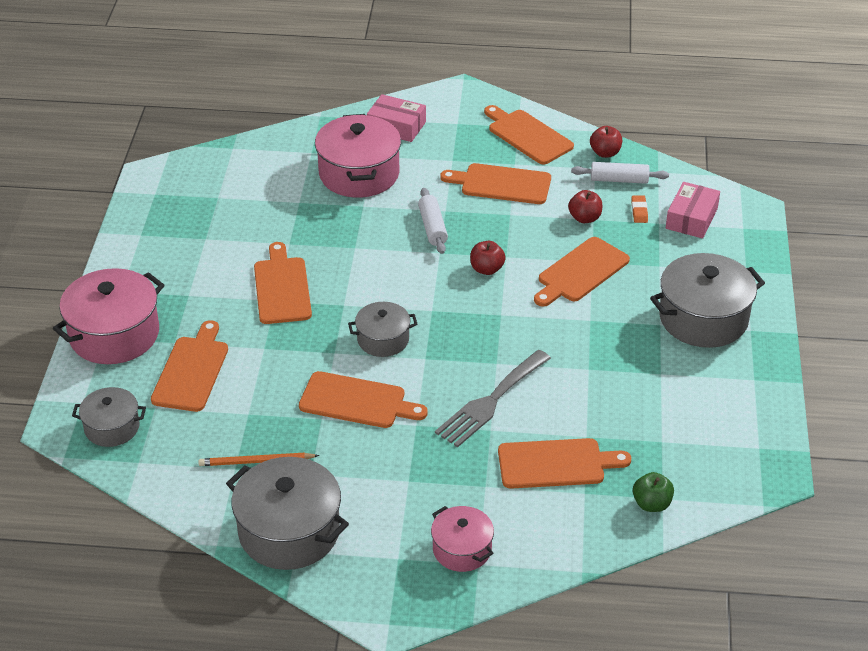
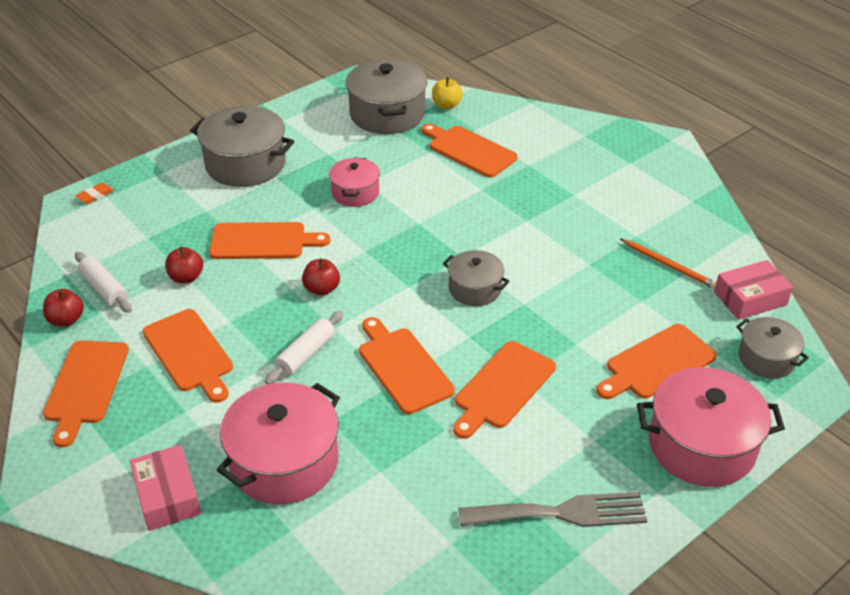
camera: 135 degrees left, 0 degrees up
grey pot [226,457,349,570] -> grey pot moved to [346,59,427,134]
orange cutting board [299,371,428,428] -> orange cutting board moved to [359,317,455,414]
pink pot [431,506,494,572] -> pink pot moved to [329,157,380,207]
grey fork [435,350,551,447] -> grey fork moved to [458,492,647,527]
orange eraser [631,195,648,223] -> orange eraser moved to [76,183,114,204]
green apple [633,472,674,512] -> yellow apple [432,77,463,109]
pink box [666,182,720,239] -> pink box moved to [714,260,793,320]

